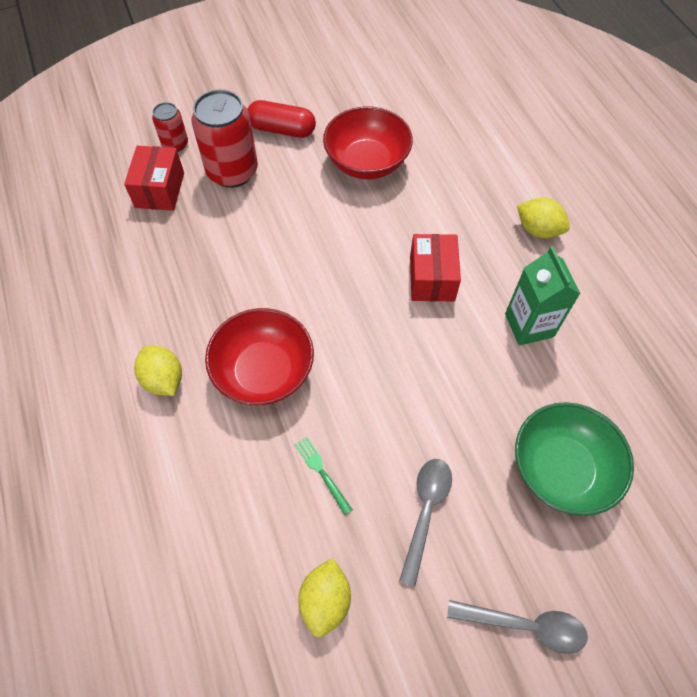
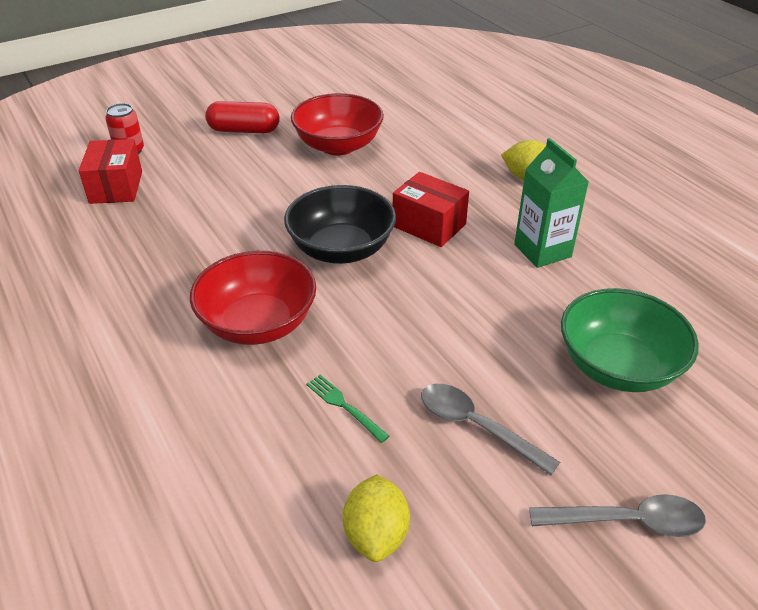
camera: 10 degrees left, 20 degrees down
yellow lemon [134,346,182,396] -> none
red can [191,89,258,188] -> none
grey spoon [399,459,452,586] -> grey spoon turned 60 degrees counterclockwise [421,384,560,475]
red box [410,234,461,301] -> red box turned 45 degrees counterclockwise [393,172,469,247]
none -> black bowl [284,185,396,264]

